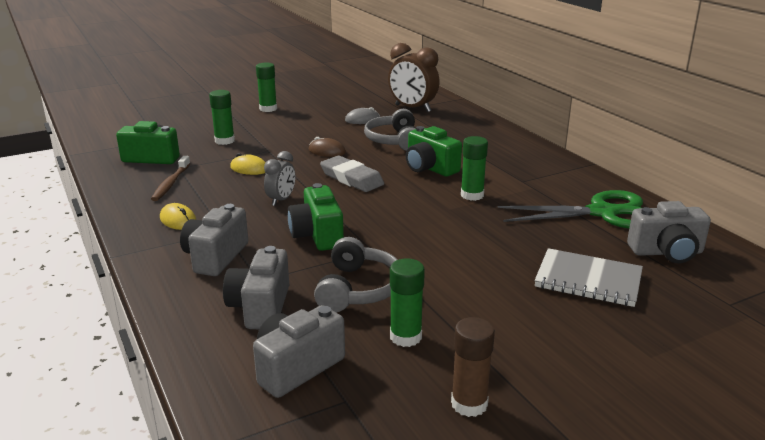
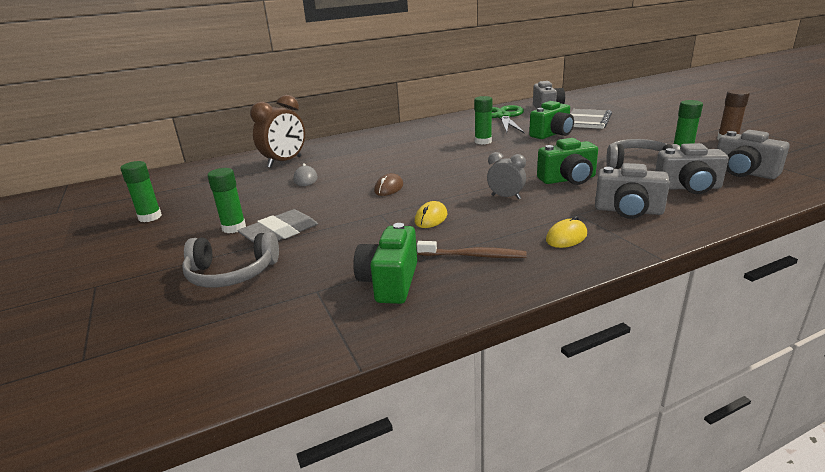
camera: 85 degrees left, 0 degrees up
green glue stick [209,90,235,145] -> green glue stick moved to [120,161,162,222]
grey eraser [320,155,384,192] -> grey eraser moved to [237,209,318,243]
grey headphones [364,109,416,151] -> grey headphones moved to [182,232,279,288]
green camera [406,126,462,177] -> green camera moved to [529,101,574,139]

